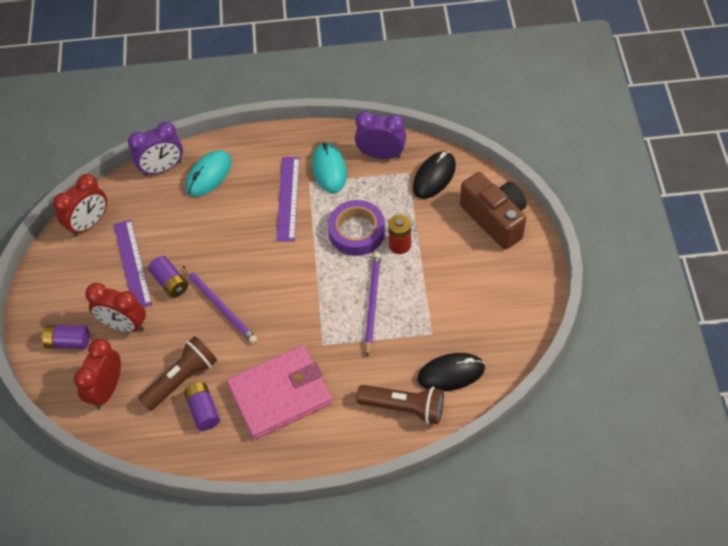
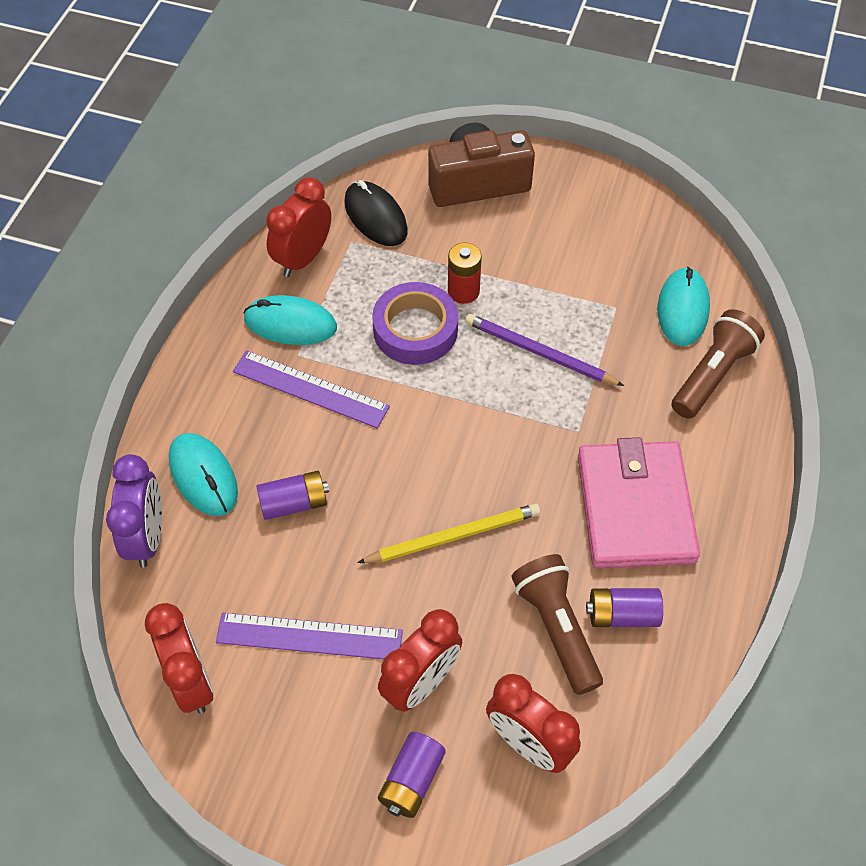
camera: 70 degrees left, 0 degrees up
purple battery [148,256,188,298] -> purple battery moved to [256,471,329,520]
purple pencil [183,266,257,344] -> yellow pencil [357,504,540,563]
purple clock [355,111,406,159] -> red clock [266,177,331,277]
black mouse [417,353,485,391] -> turquoise mouse [658,267,710,346]

